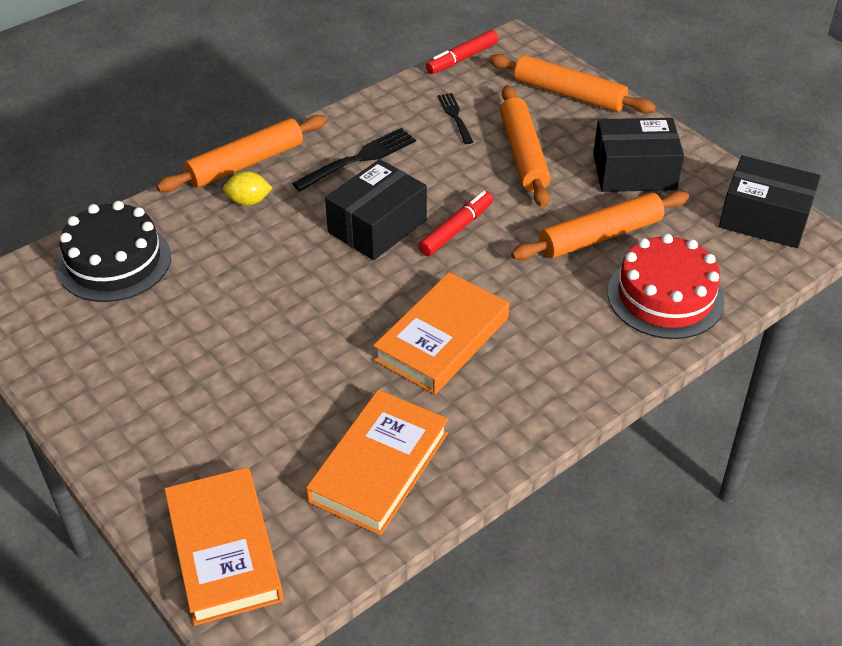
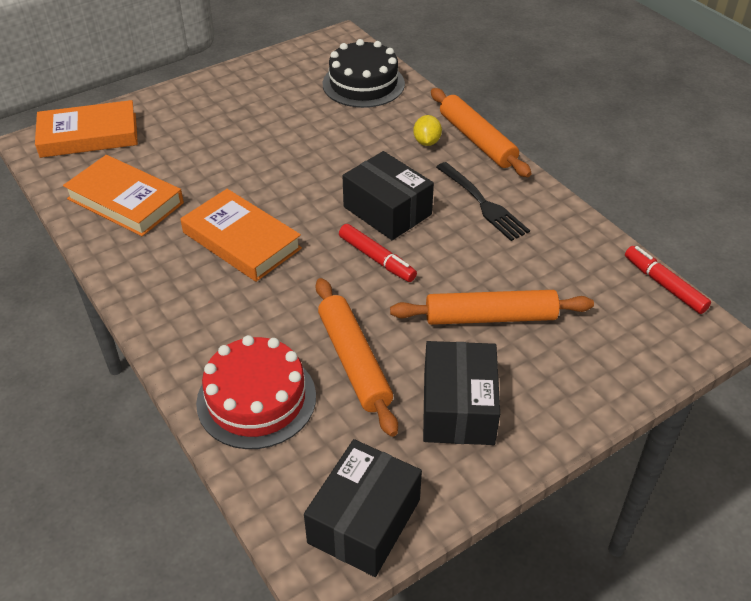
camera: 95 degrees right, 0 degrees up
black fork [438,93,473,144] -> none
orange rolling pin [489,54,656,114] -> none

